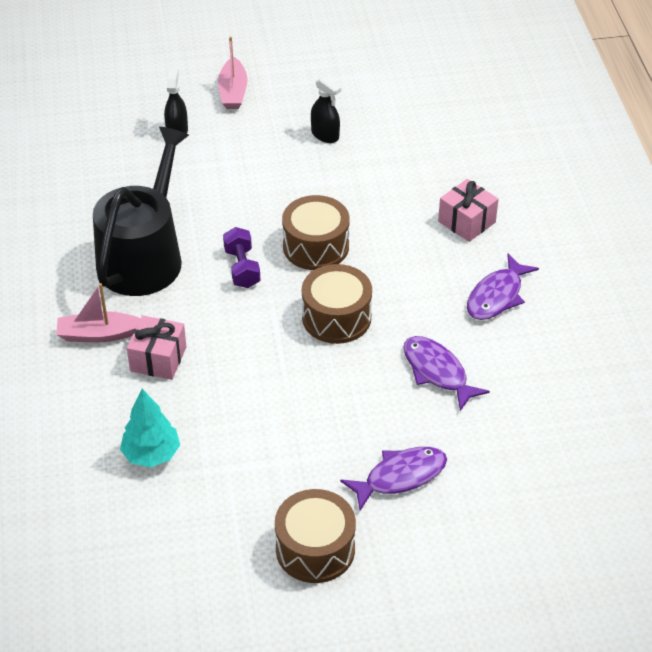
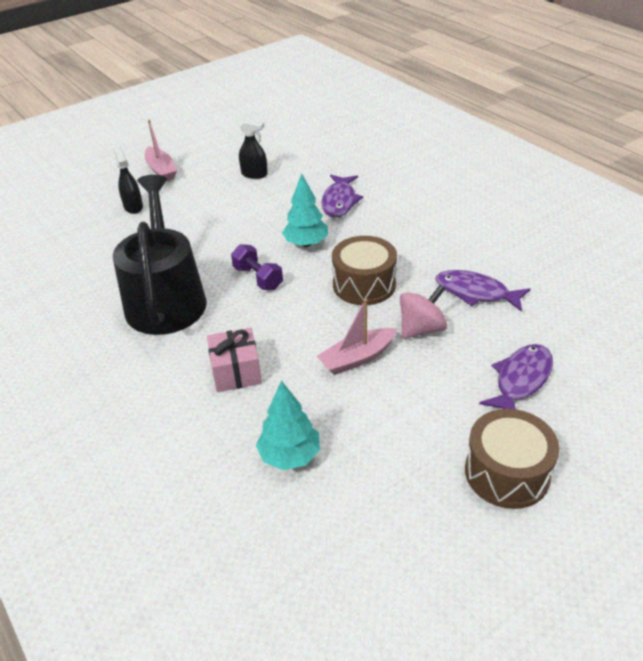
camera: 25 degrees left, 5 degrees down
pink boat [56,283,140,342] -> pink boat moved to [317,299,397,375]
brown drum [282,195,350,270] -> turquoise tree [282,173,328,247]
pink gift [438,179,498,242] -> none
purple fish [467,254,539,320] -> purple fish moved to [321,175,363,218]
none -> pink spinning top [400,284,447,339]

